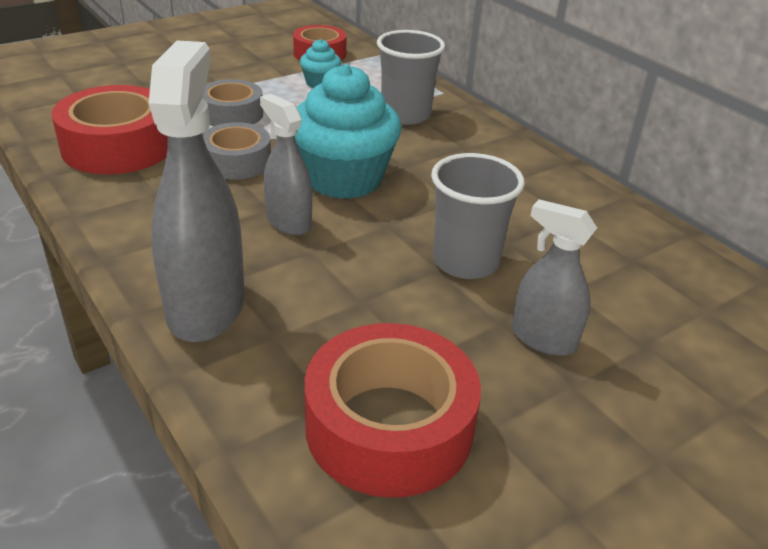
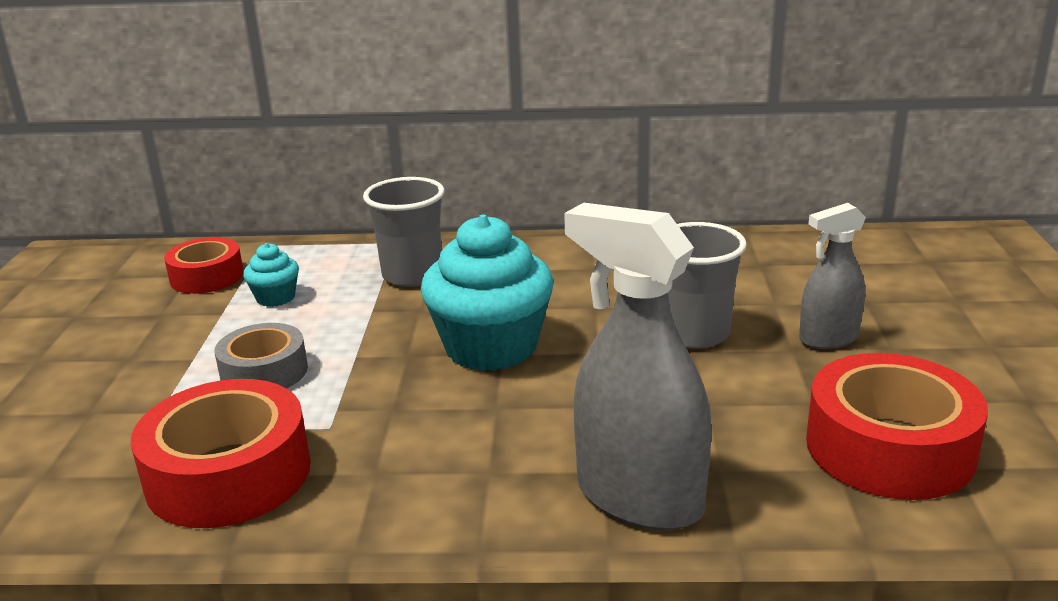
camera: 50 degrees left, 10 degrees down
grey tape [203,122,271,180] -> none
grey spray bottle [260,94,312,235] -> none

